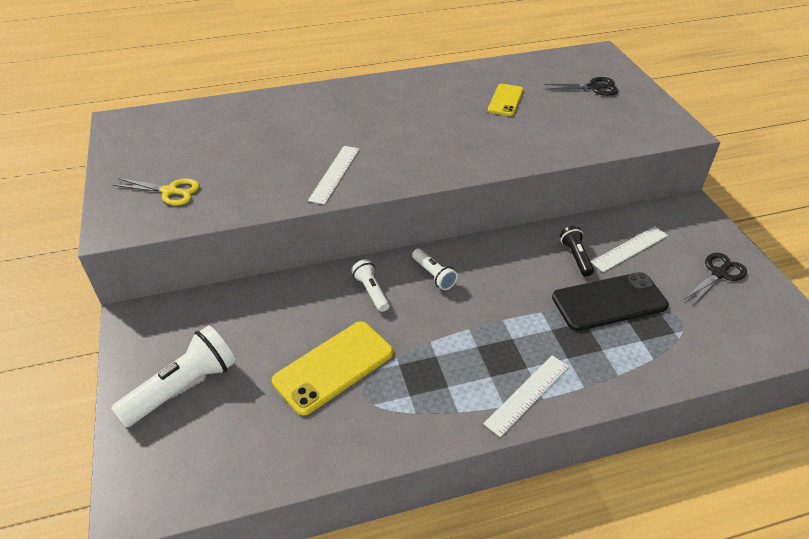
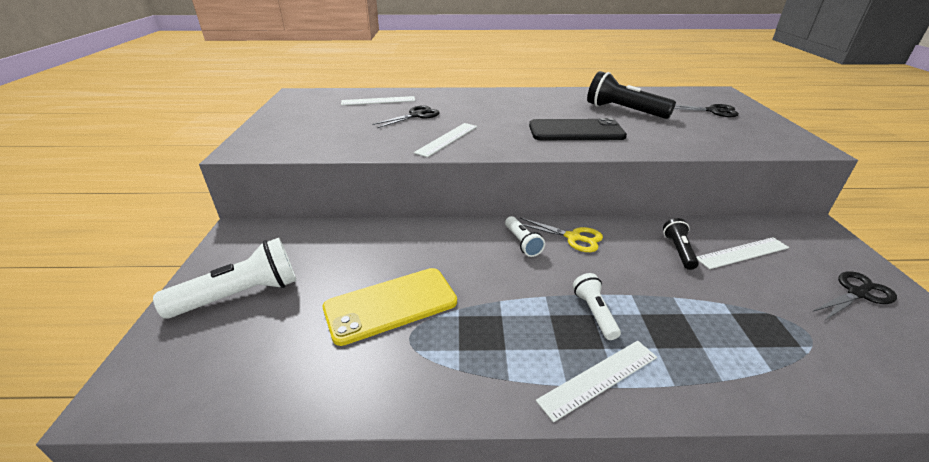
camera: 15 degrees right, 10 degrees down
yellow scissors [113,178,200,205] -> yellow scissors moved to [520,218,603,252]
white flashlight [351,259,390,312] -> white flashlight moved to [573,273,621,340]
yellow phone [488,84,524,116] -> black flashlight [587,71,676,119]
black phone [552,272,669,331] -> black phone moved to [529,118,627,140]
none -> white ruler [341,96,415,105]
none -> black scissors [373,105,440,128]

